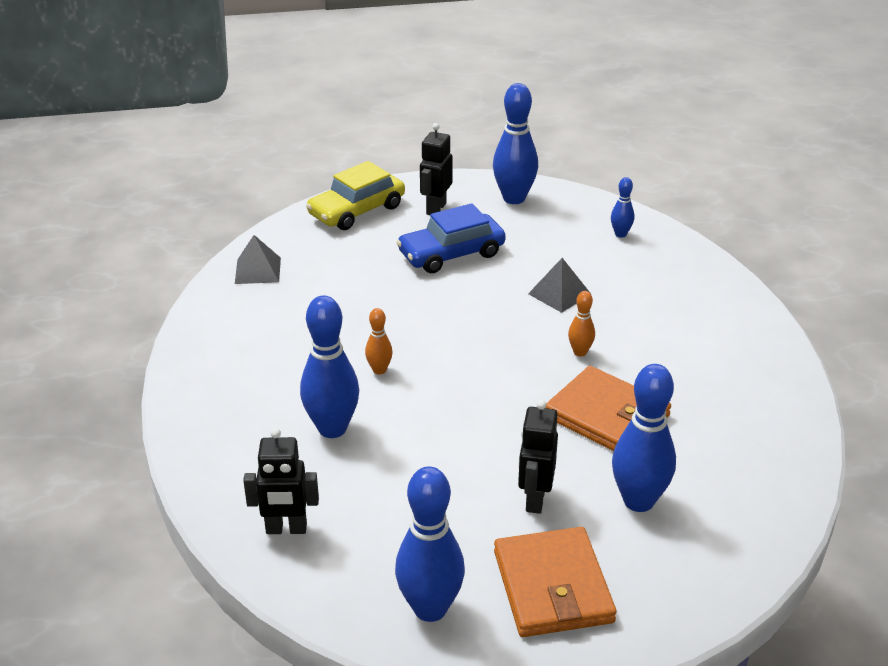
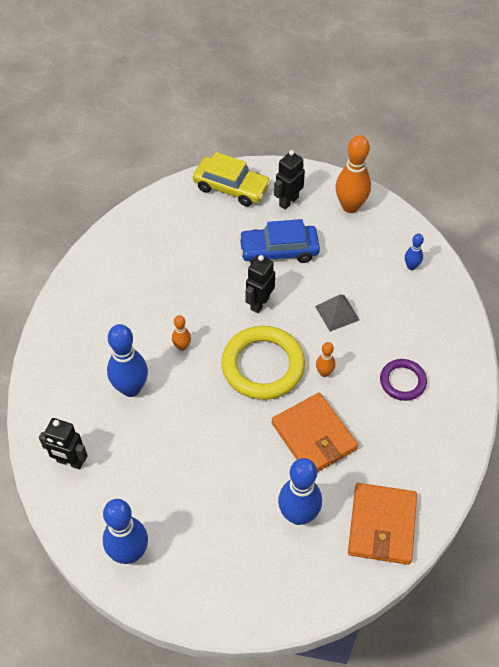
camera: 20 degrees right, 20 degrees up
grey pyramid [235,235,281,284] -> none
yellow car [306,161,405,230] -> yellow car turned 135 degrees counterclockwise [193,152,271,207]
blue bowling pin [493,83,538,204] -> orange bowling pin [336,135,371,213]
orange wallet [494,527,617,637] -> orange wallet moved to [348,483,417,565]
black robot [518,400,558,514] -> black robot moved to [246,255,275,313]
none -> yellow ring [221,326,305,400]
none -> purple ring [380,359,427,401]

